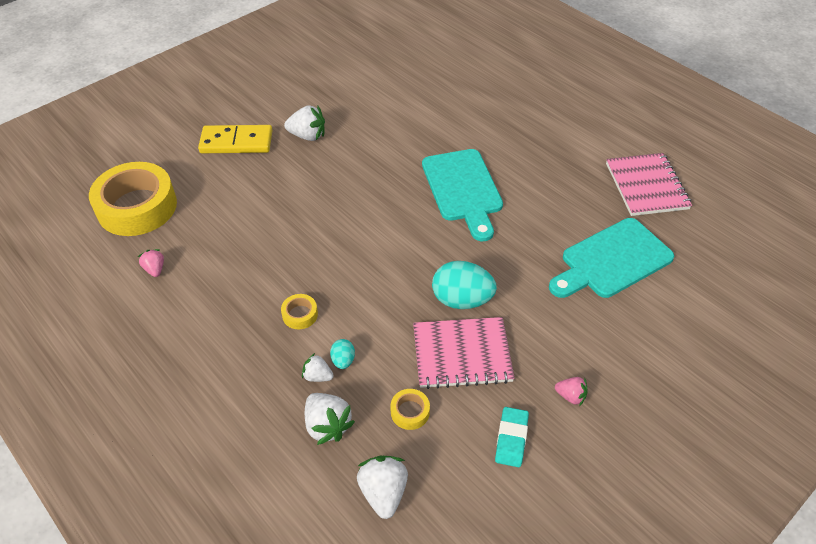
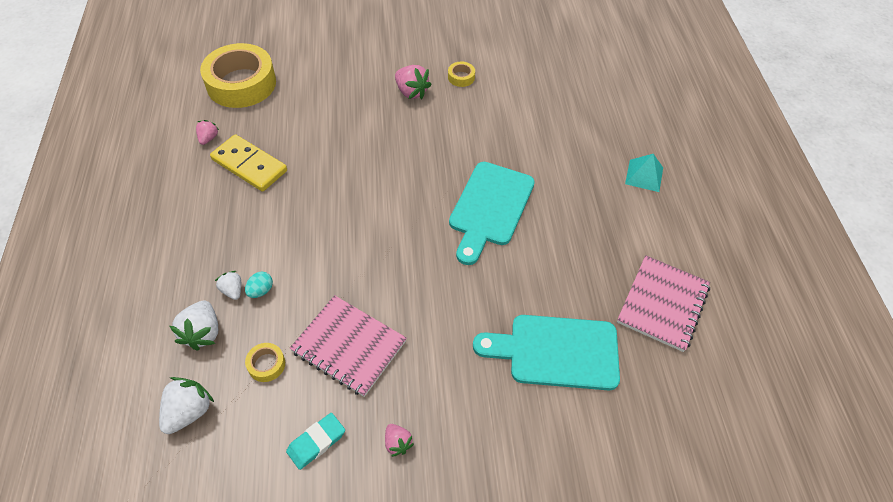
camera: 35 degrees right, 5 degrees up
yellow domino [198,125,273,153] -> yellow domino moved to [210,134,287,192]
yellow tape [281,294,318,329] -> yellow tape moved to [448,62,475,87]
white strawberry [284,105,325,141] -> pink strawberry [395,65,432,99]
turquoise egg [432,261,497,309] -> none
none -> turquoise pyramid [625,154,663,192]

